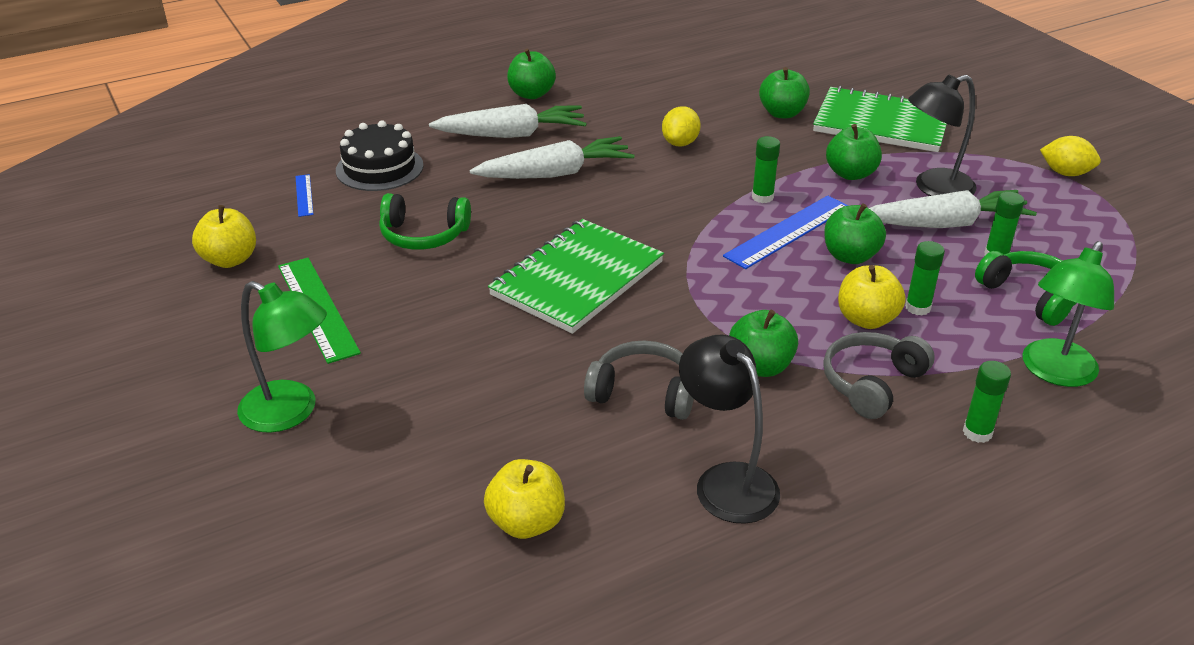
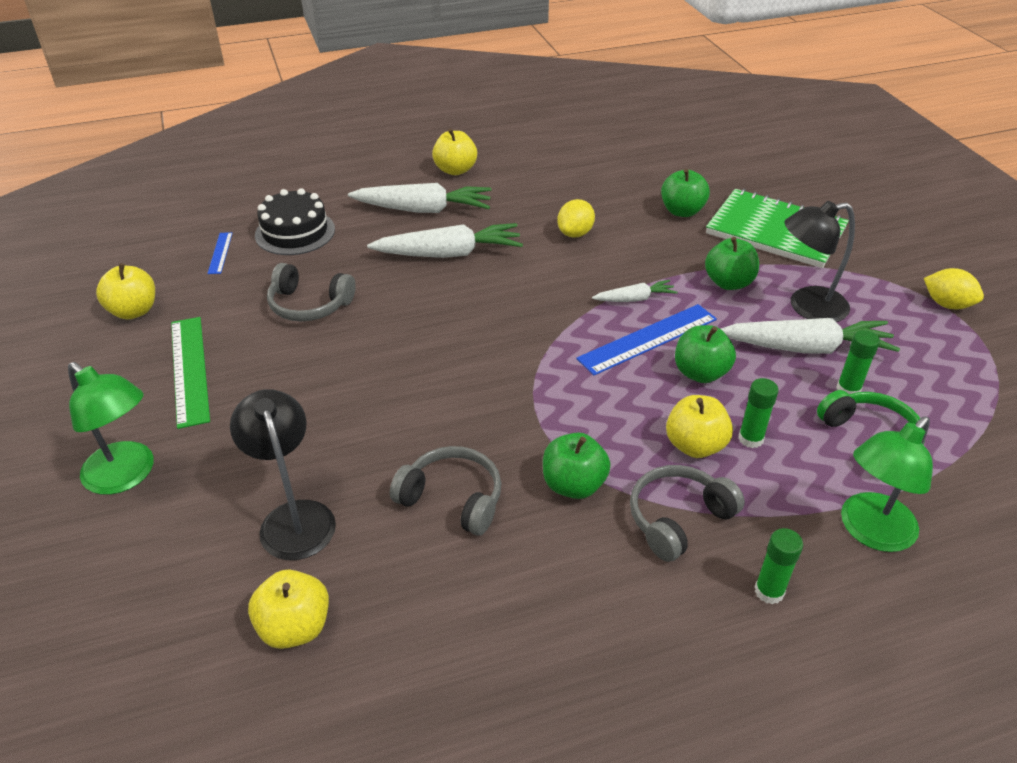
camera: 10 degrees right, 5 degrees up
green headphones [379,193,471,250] -> grey headphones [267,263,356,321]
green notebook [488,219,664,334] -> none
green apple [507,49,556,99] -> yellow apple [432,128,477,175]
black lamp [679,335,780,524] -> black lamp moved to [230,389,336,560]
green glue stick [752,136,780,203] -> white carrot [592,280,678,302]

